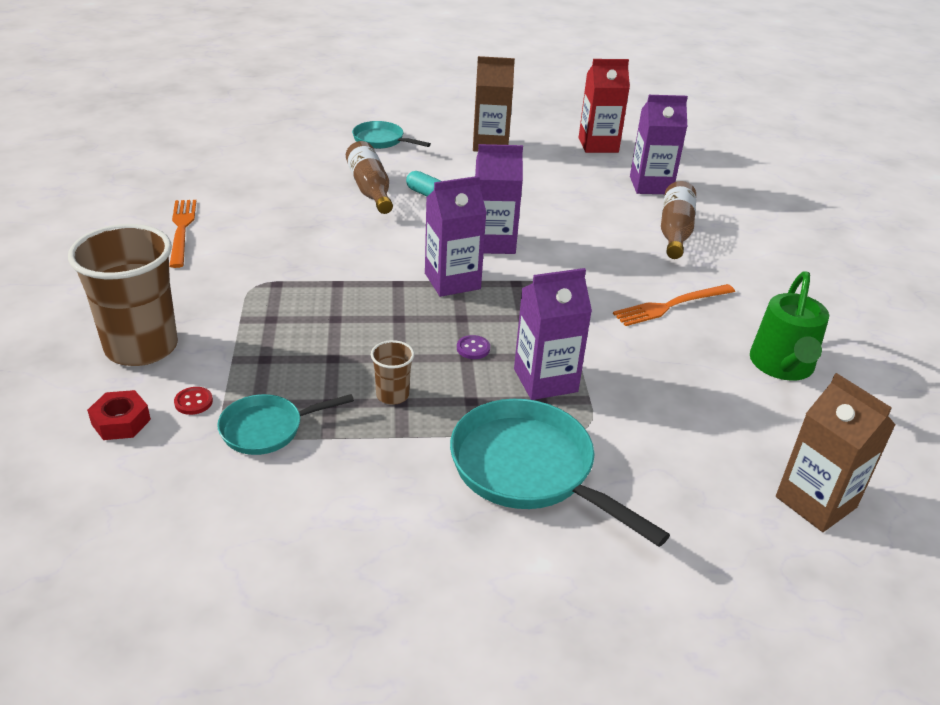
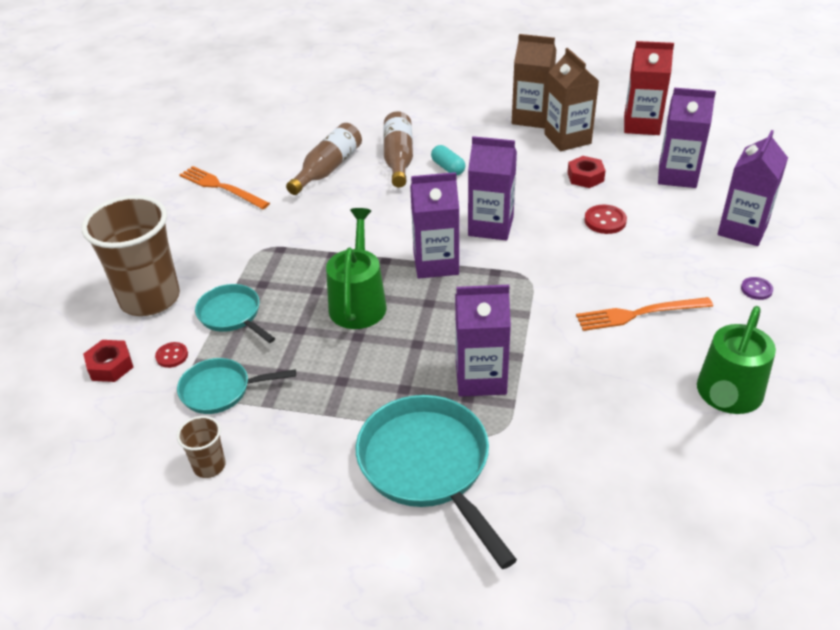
camera: 20 degrees right, 5 degrees up
orange fork [169,200,196,268] -> orange fork turned 60 degrees counterclockwise [179,166,270,209]
turquoise pan [352,121,431,149] -> turquoise pan moved to [195,284,275,343]
brown cup [371,340,414,405] -> brown cup moved to [177,416,226,478]
purple button [457,335,490,359] -> purple button moved to [741,277,773,300]
brown bottle [661,181,696,259] -> brown bottle moved to [286,123,362,195]
brown carton [776,373,896,532] -> brown carton moved to [544,48,599,151]
none -> green watering can [326,208,387,329]
none -> red nut [567,156,606,188]
none -> red button [584,205,627,234]
none -> purple carton [718,130,788,246]

